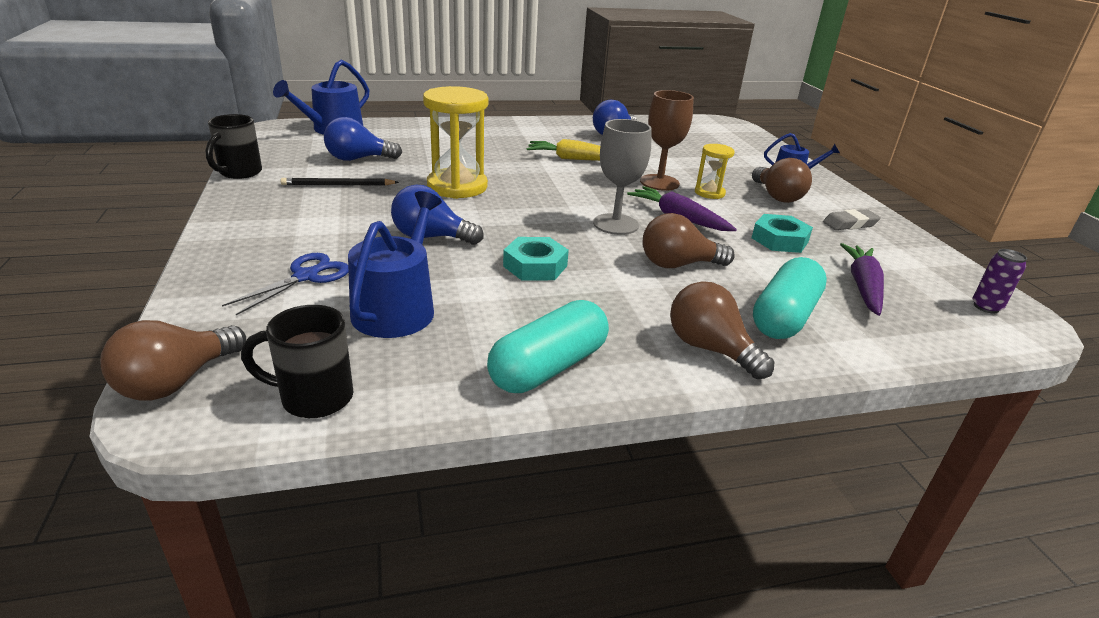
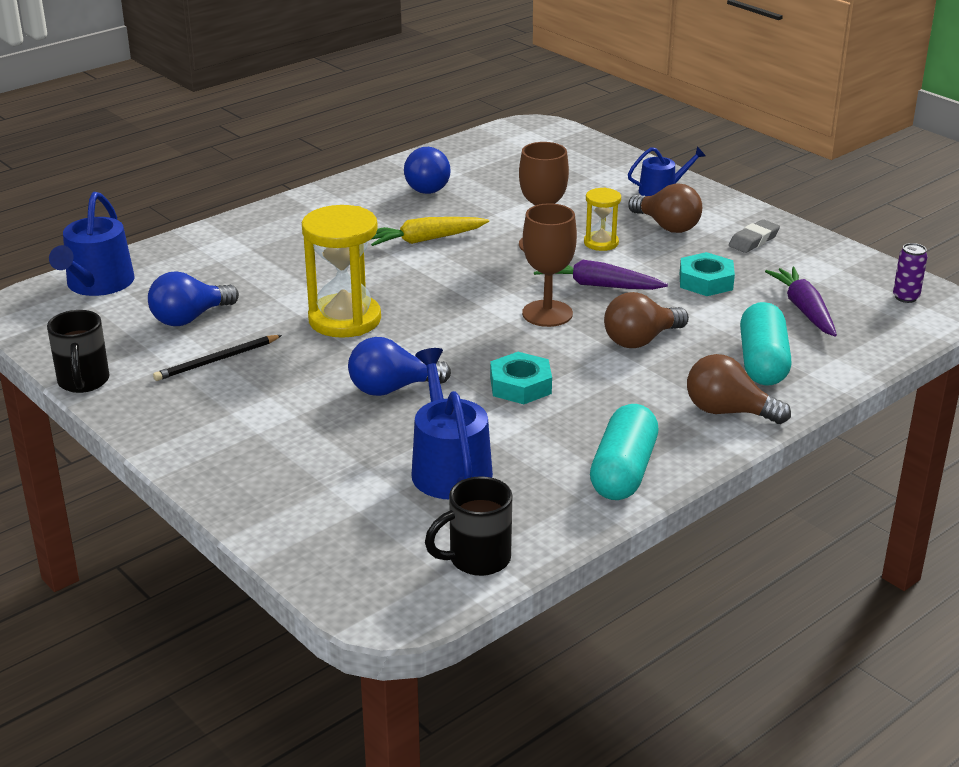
camera: 25 degrees left, 0 degrees up
brown light bulb [100,320,246,401] -> none
blue scissors [222,253,348,315] -> none
grey goblet [593,119,652,235] -> brown goblet [522,203,577,327]

